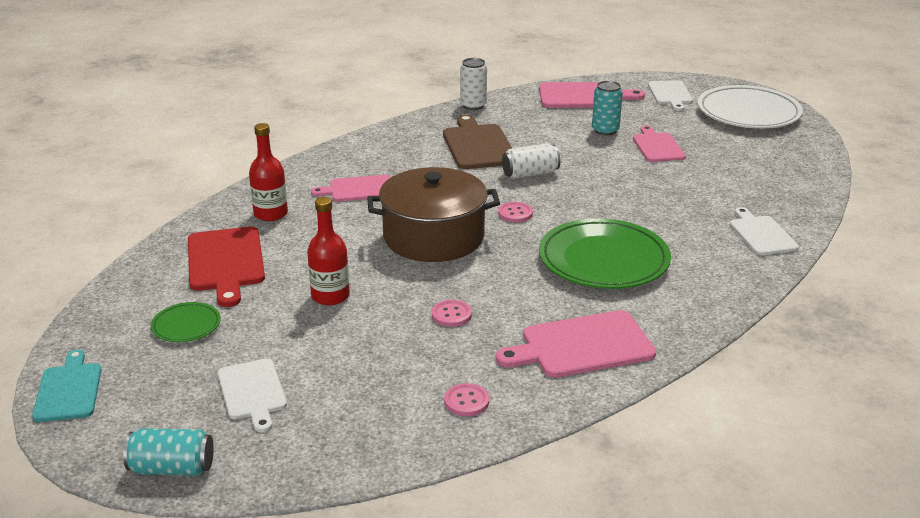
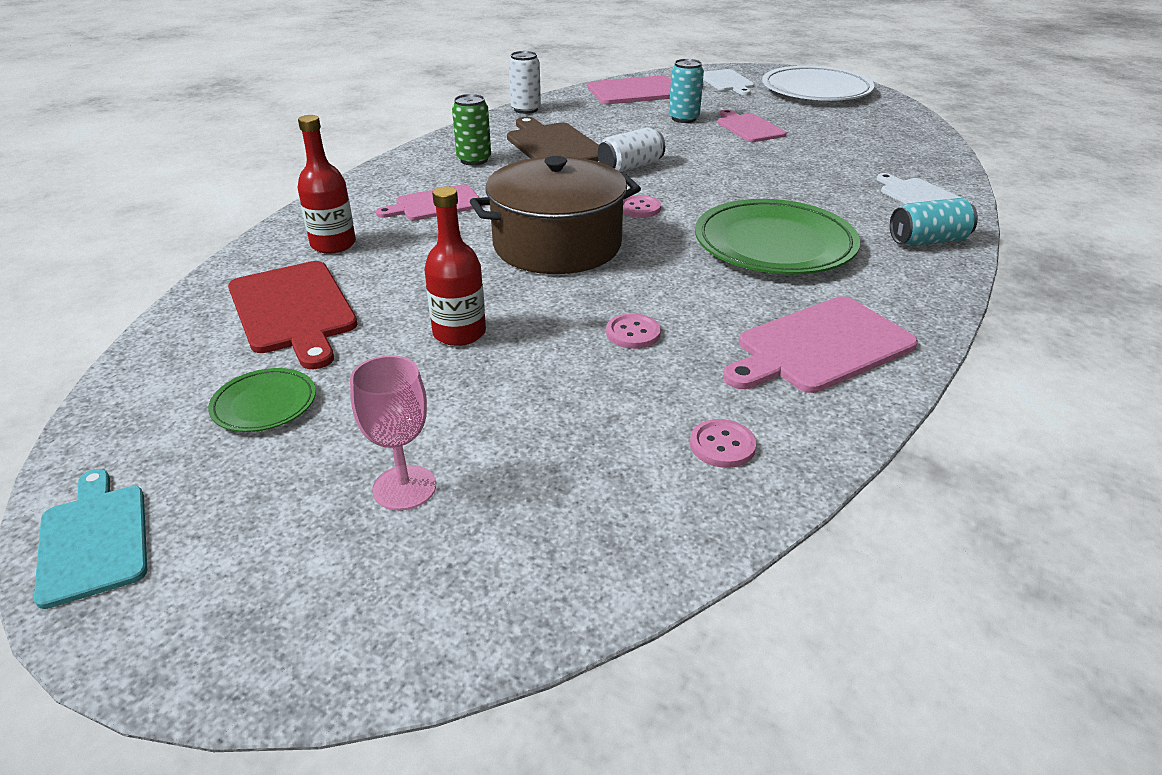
camera: 15 degrees left, 5 degrees up
turquoise can [123,428,214,476] -> turquoise can moved to [890,198,978,246]
white cutting board [218,358,287,432] -> pink goblet [350,355,436,511]
none -> green can [452,94,491,166]

